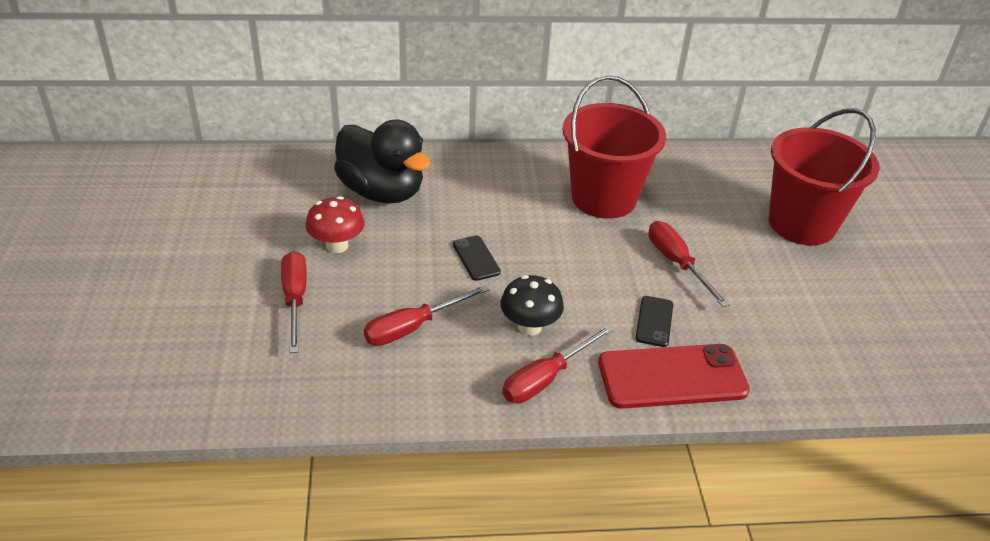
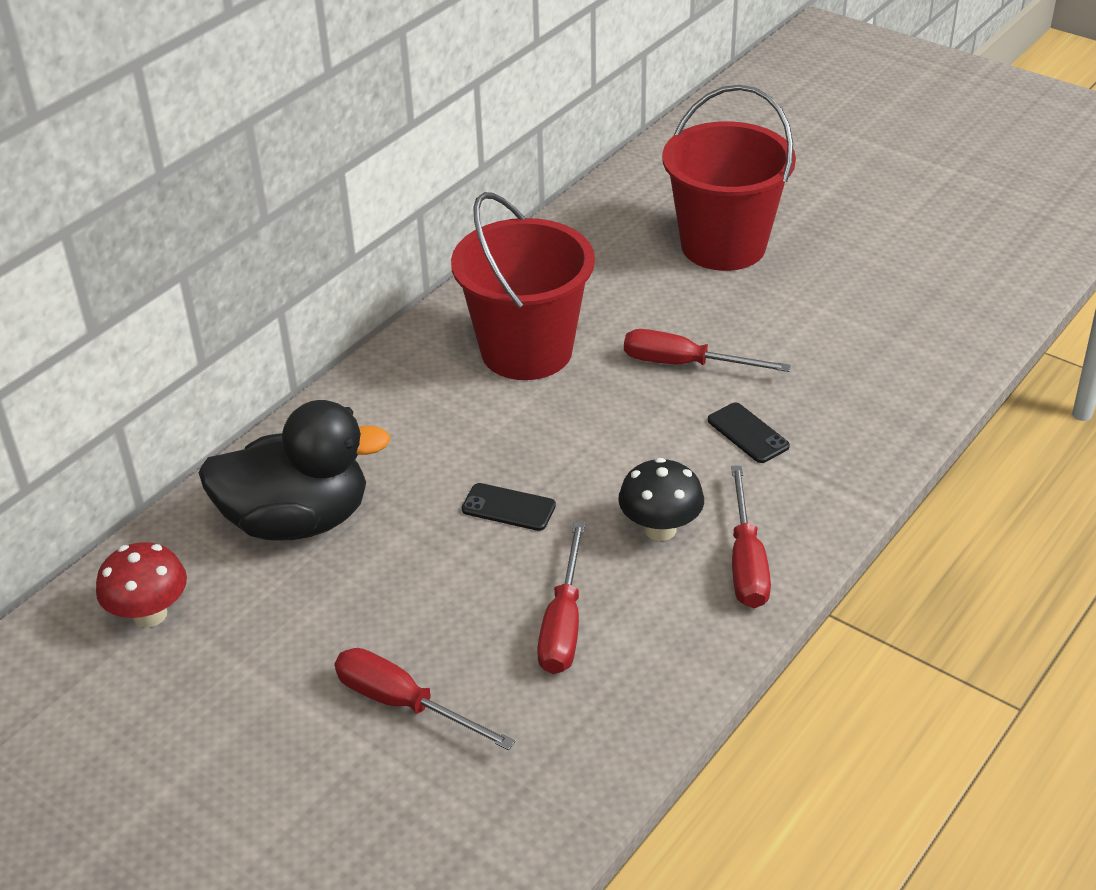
camera: 45 degrees left, 0 degrees up
red mushroom [306,196,365,253] -> red mushroom moved to [96,542,187,627]
red phone [598,344,750,409] -> none

